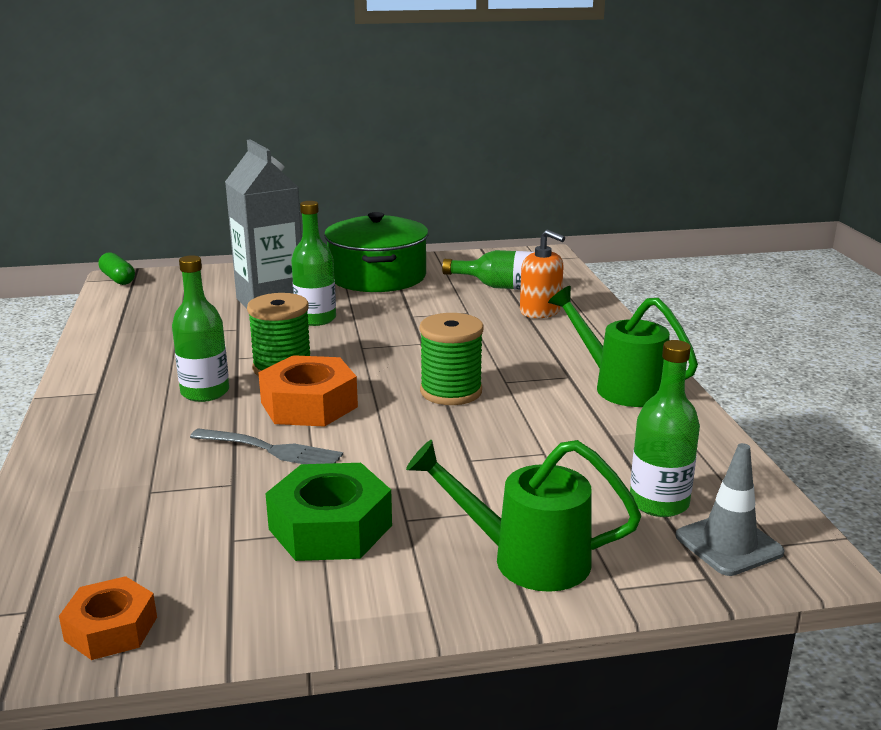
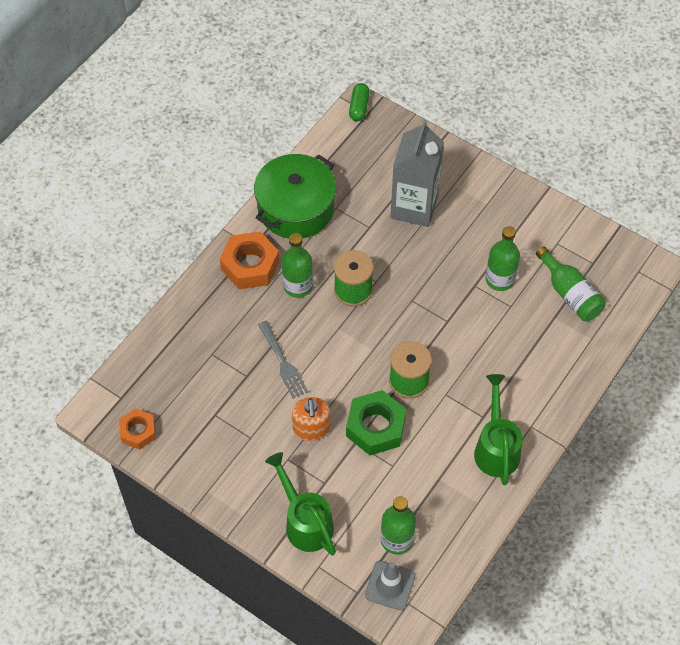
camera: 45 degrees right, 35 degrees up
orange nut [258,355,358,427] -> orange nut moved to [220,232,279,289]
green nut [265,463,392,561] -> green nut moved to [346,390,406,455]
green bottle [291,201,336,326] -> green bottle moved to [485,226,520,291]
green pot [324,212,428,292] -> green pot moved to [254,154,336,238]
orange soap dispenser [520,229,565,318] -> orange soap dispenser moved to [292,397,330,441]

